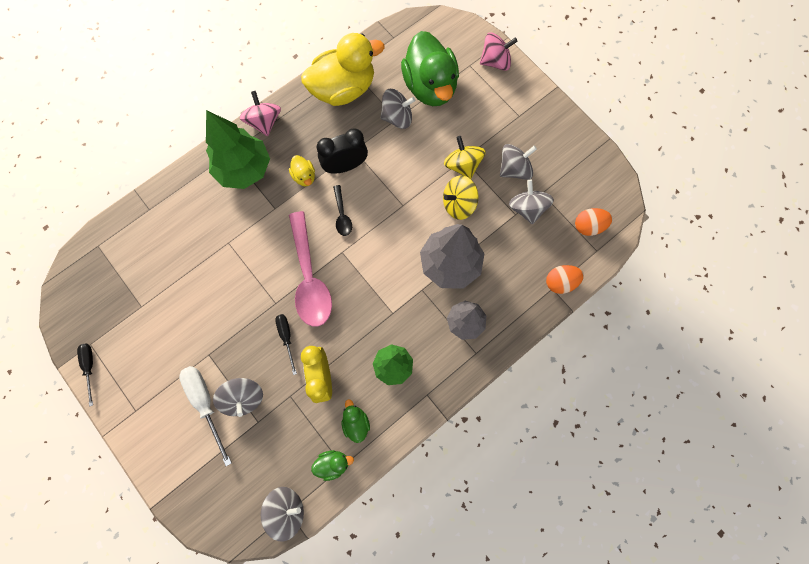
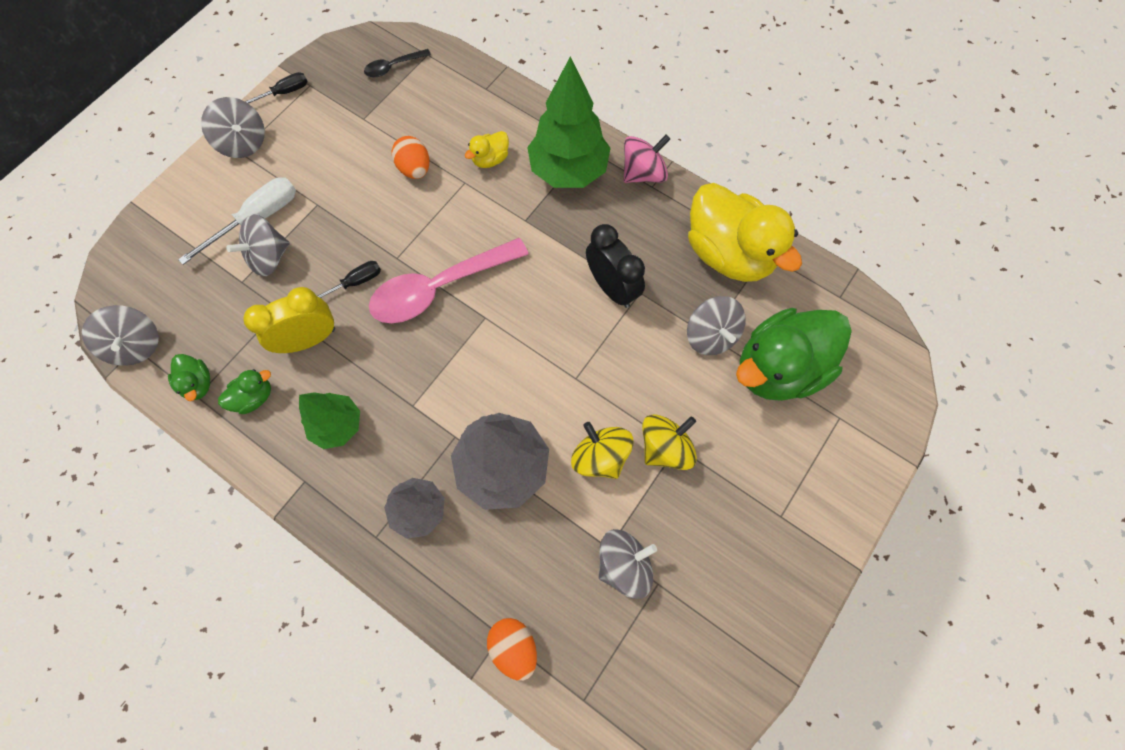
camera: 75 degrees right, 5 degrees down
yellow duck [289,155,315,186] -> yellow duck moved to [465,131,509,168]
black spoon [333,185,352,236] -> black spoon moved to [364,49,431,77]
pink spinning top [480,32,518,71] -> none
grey spinning top [500,144,537,180] -> grey spinning top moved to [201,97,265,158]
orange egg [575,208,613,236] -> orange egg moved to [392,136,429,179]

